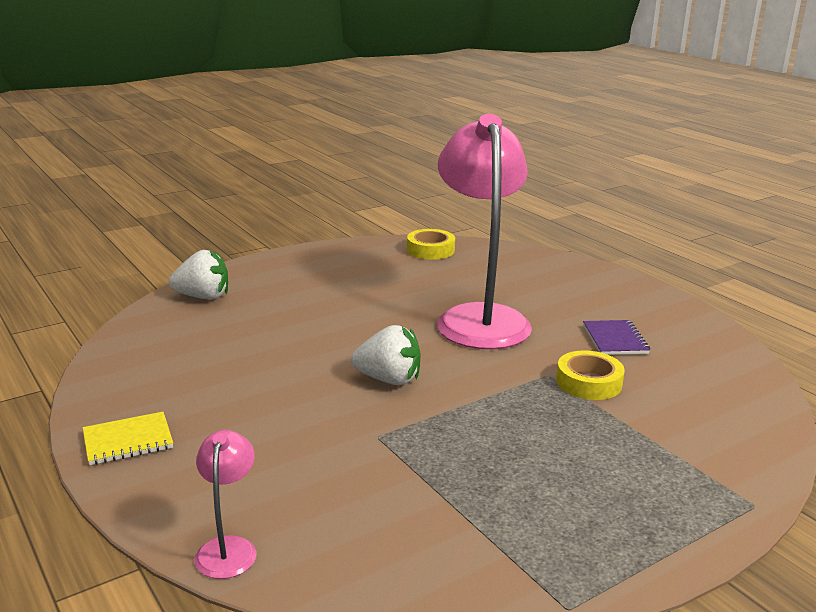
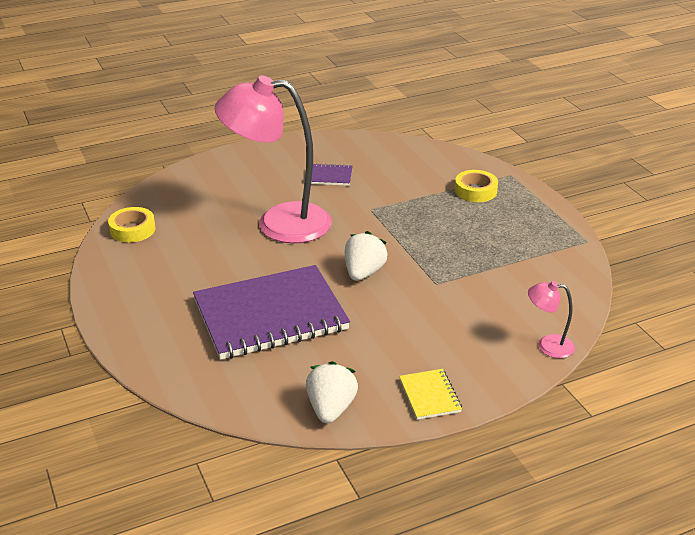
camera: 80 degrees left, 10 degrees up
white strawberry [169,249,228,299] -> white strawberry moved to [306,361,358,423]
yellow tape [556,350,625,400] -> yellow tape moved to [455,170,498,202]
none -> purple notebook [193,265,350,360]

